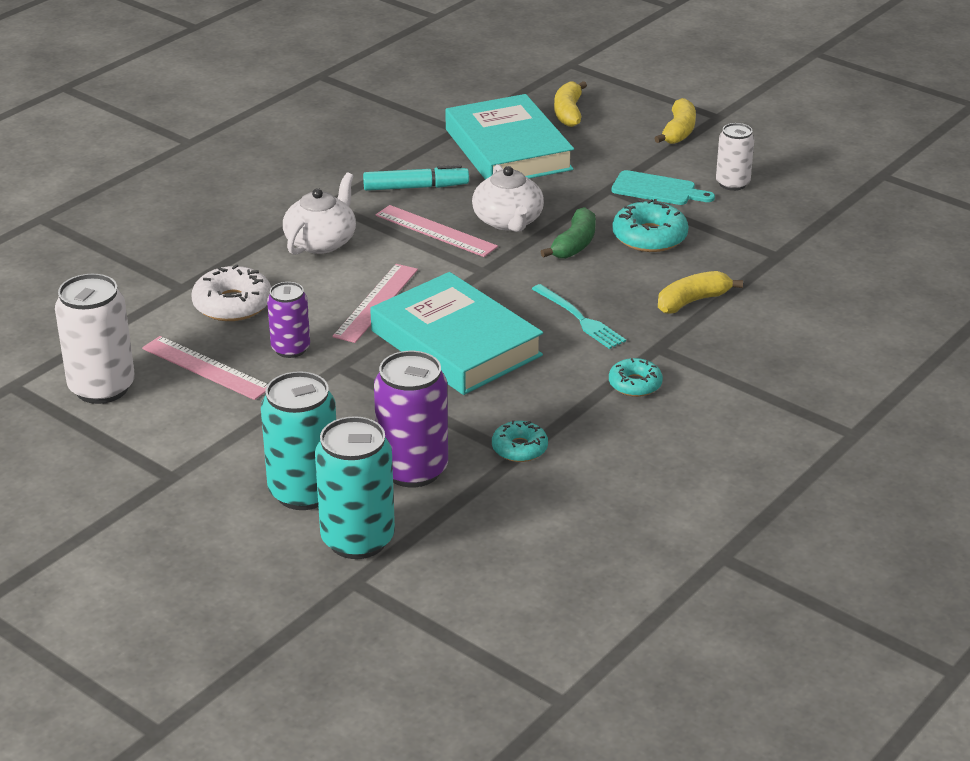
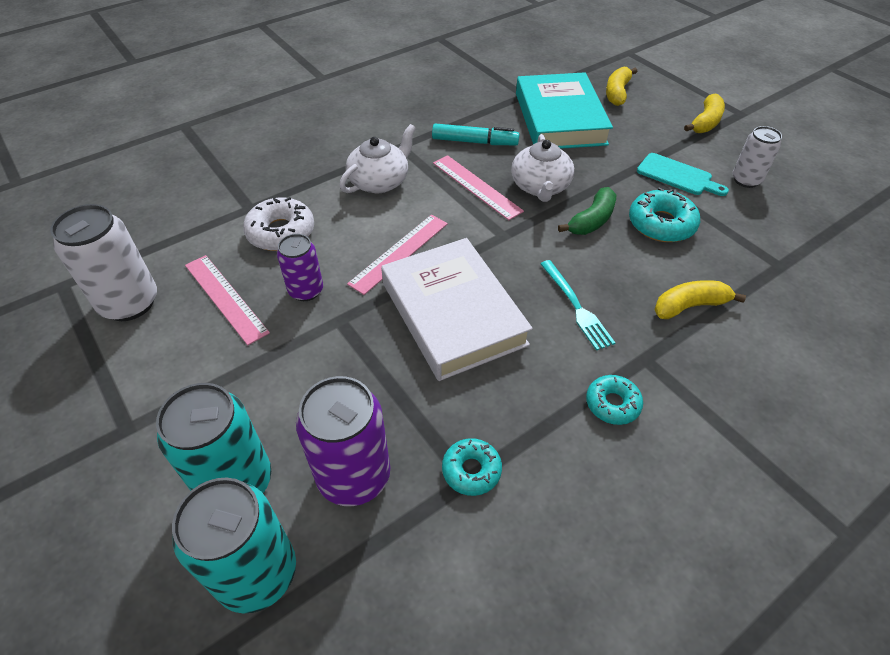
camera: 15 degrees right, 15 degrees up
turquoise book [370,272,543,395] -> white book [381,238,533,381]

